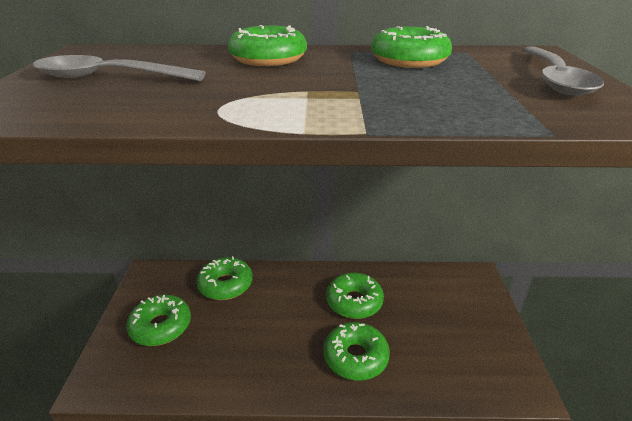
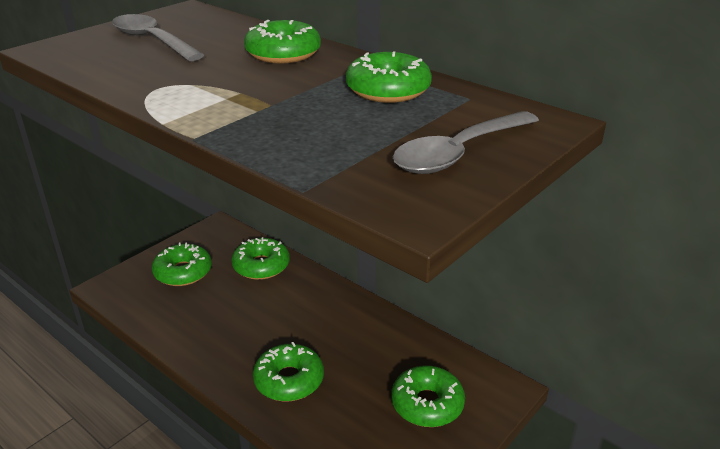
camera: 40 degrees right, 0 degrees up
green donut [326,273,384,319] -> green donut moved to [391,365,465,427]

